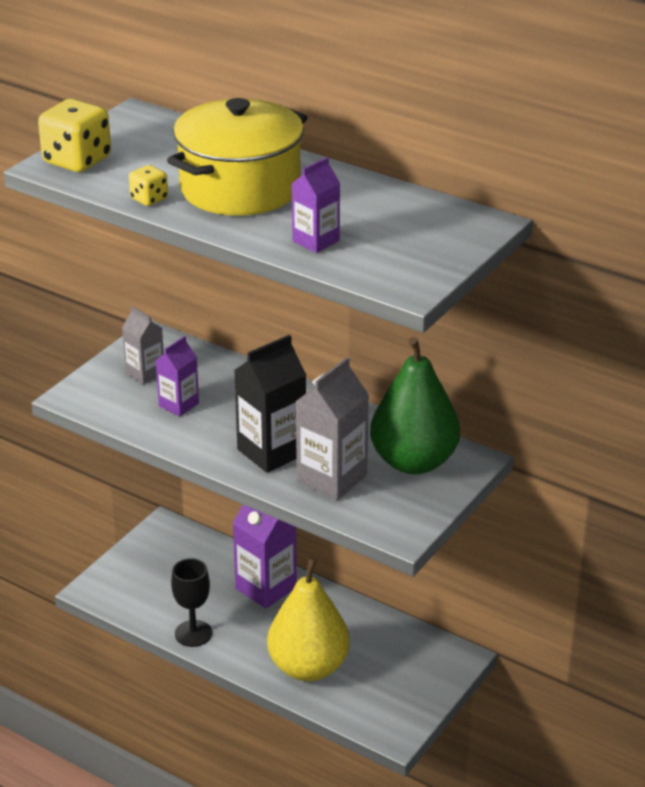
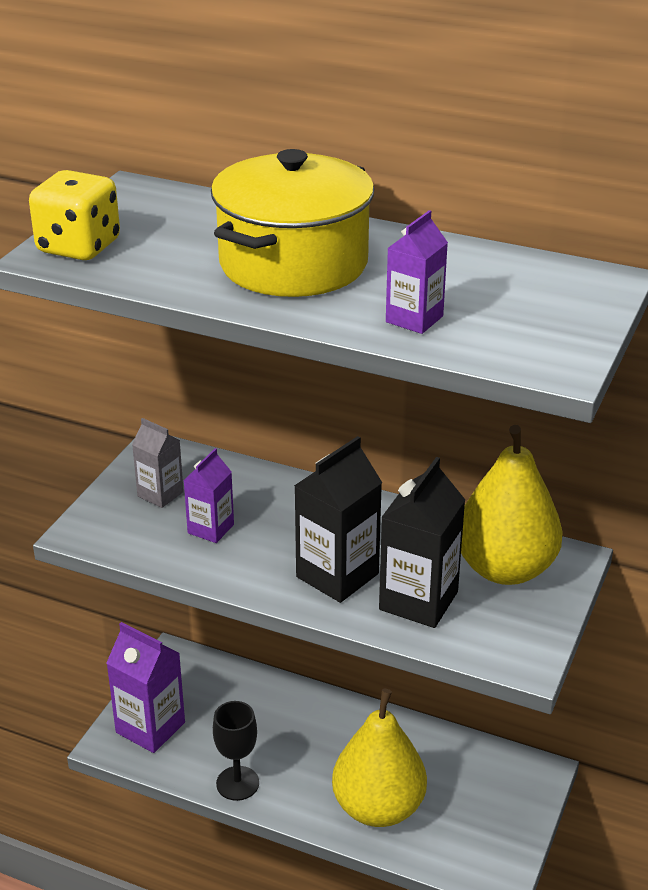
camera: 10 degrees left, 0 degrees up
yellow dice [129,165,168,206] -> none
purple carton [232,505,297,609] -> purple carton moved to [106,622,185,753]
grey carton [296,357,369,500] -> black carton [379,457,465,628]
green pear [370,337,460,474] -> yellow pear [461,425,563,585]

